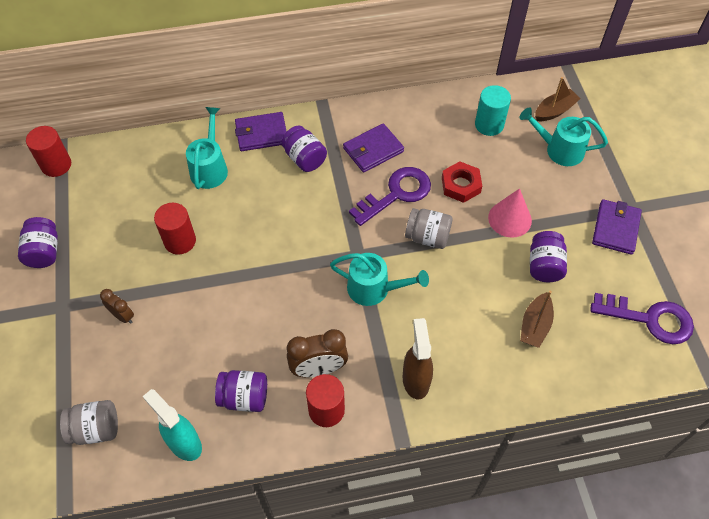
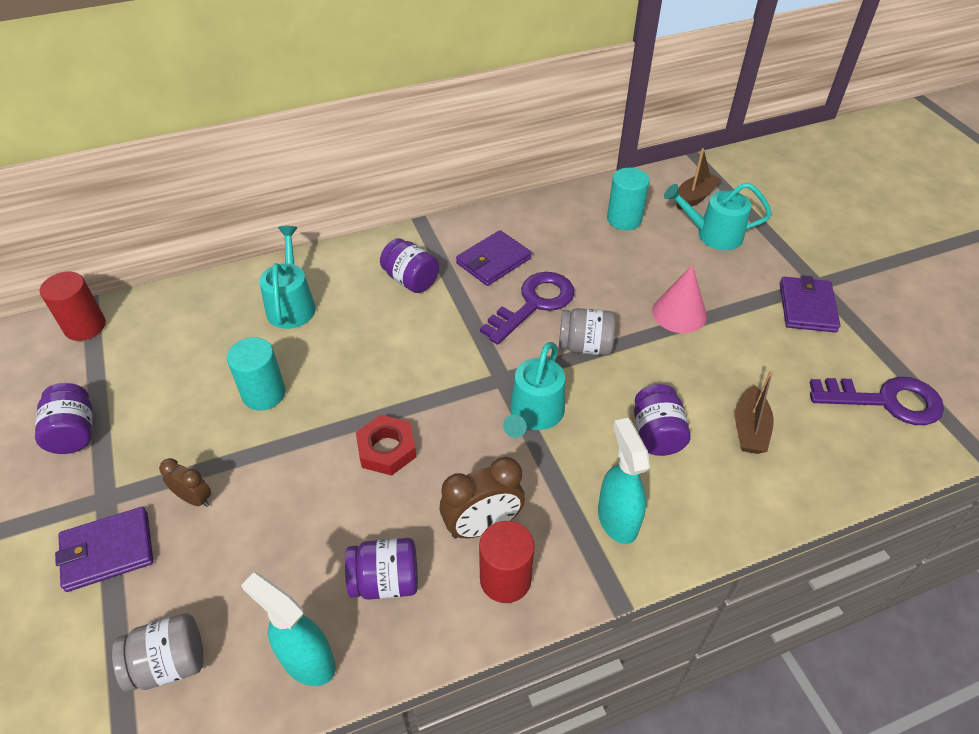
camera: 10 degrees left, 10 degrees down
red cylinder [154,203,196,255] -> turquoise cylinder [227,337,286,411]
purple wallet [235,112,287,151] -> purple wallet moved to [55,507,153,592]
turquoise watering can [330,253,429,306] -> turquoise watering can turned 105 degrees clockwise [503,342,565,438]
brown spray bottle [403,318,433,400] -> turquoise spray bottle [598,418,650,544]
red nut [442,161,482,203] -> red nut moved to [356,415,417,476]
purple jar [530,231,567,282] -> purple jar moved to [634,384,691,456]

